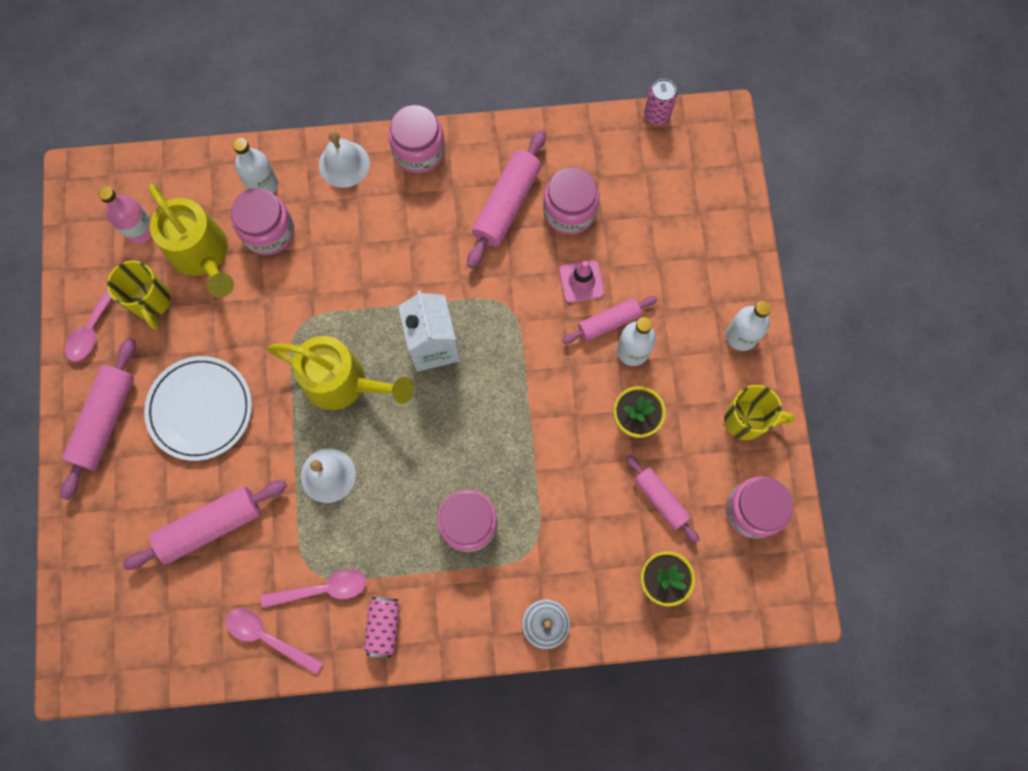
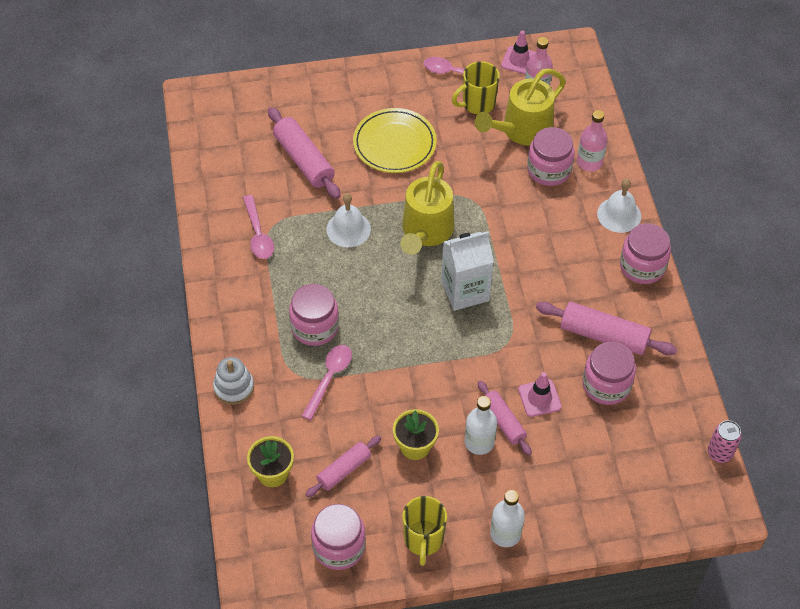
camera: 85 degrees right, 20 degrees down
pink rolling pin [60,338,136,500] -> none
white plate [144,356,252,461] -> yellow plate [353,108,437,173]
pink spoon [226,608,323,675] -> pink spoon moved to [302,345,352,420]
white bottle [233,138,278,194] -> pink bottle [577,110,608,171]
pink can [364,597,400,658] -> none
none -> pink traffic cone [501,31,536,74]

